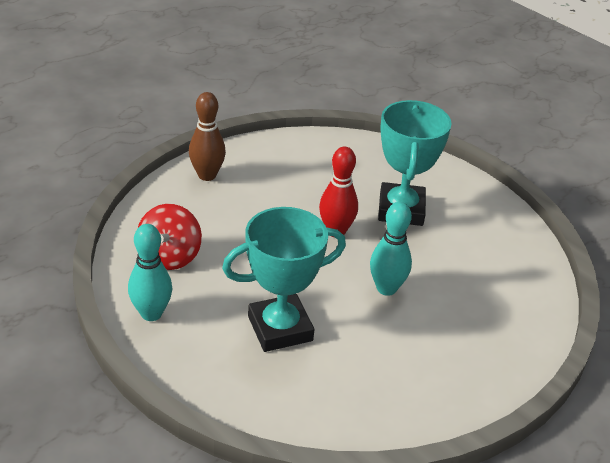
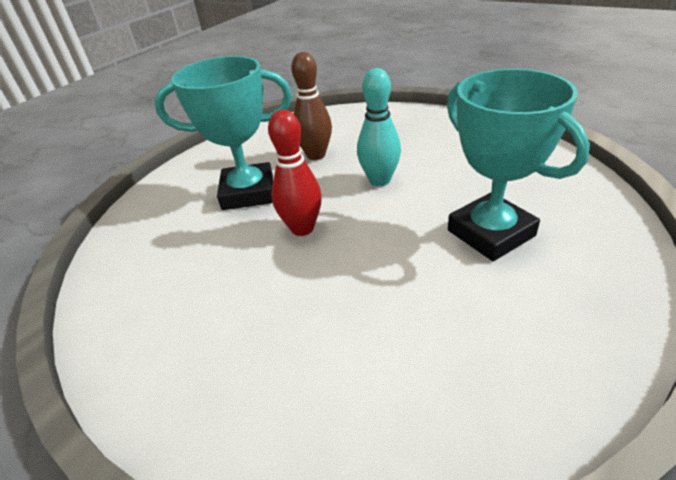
camera: 95 degrees left, 0 degrees up
turquoise bowling pin [128,224,172,321] -> none
red spinning top [138,204,202,270] -> none
brown bowling pin [189,92,226,181] -> brown bowling pin moved to [291,52,332,160]

